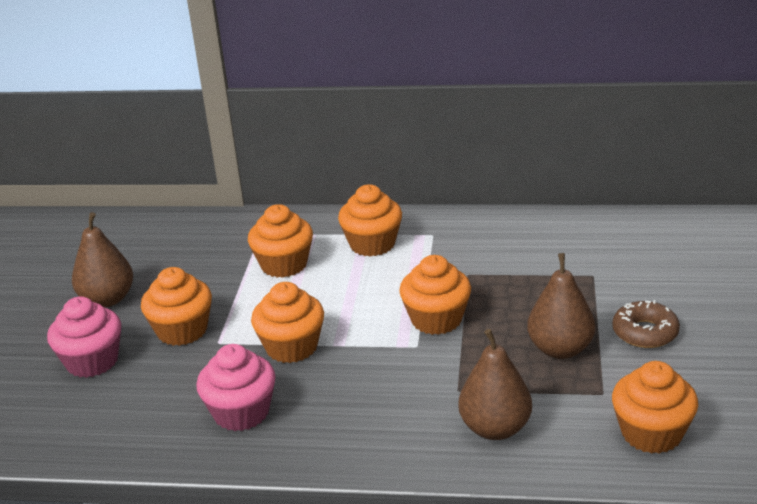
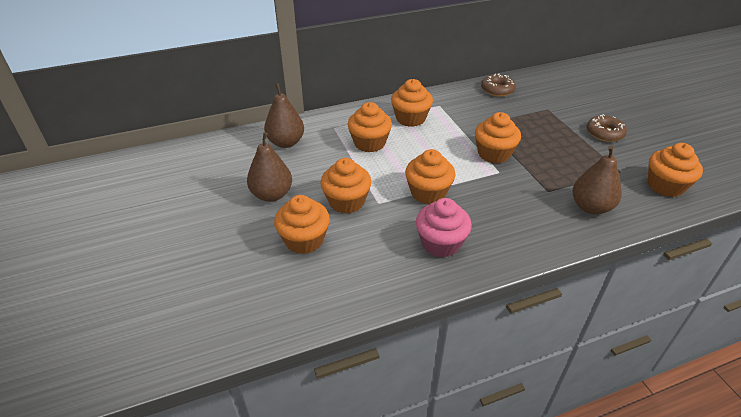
camera: 30 degrees left, 10 degrees up
pink cupcake [47,297,121,378] -> orange cupcake [274,195,330,254]
brown pear [527,253,595,359] -> brown pear moved to [264,83,304,148]
none -> brown donut [481,74,516,97]

